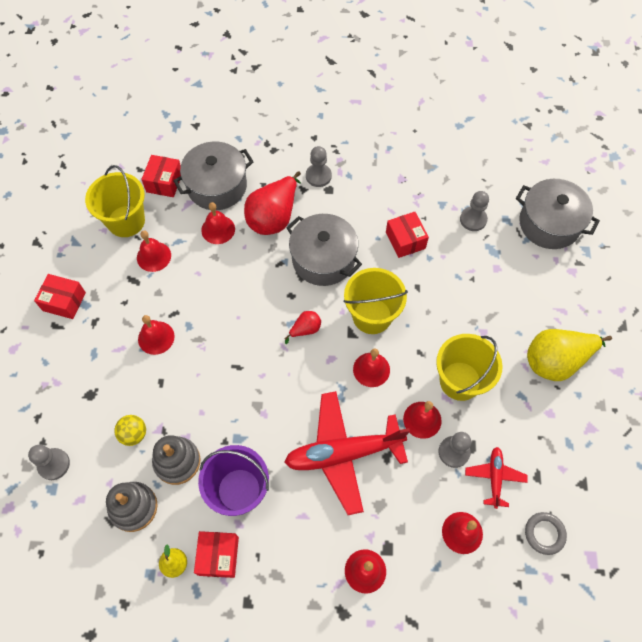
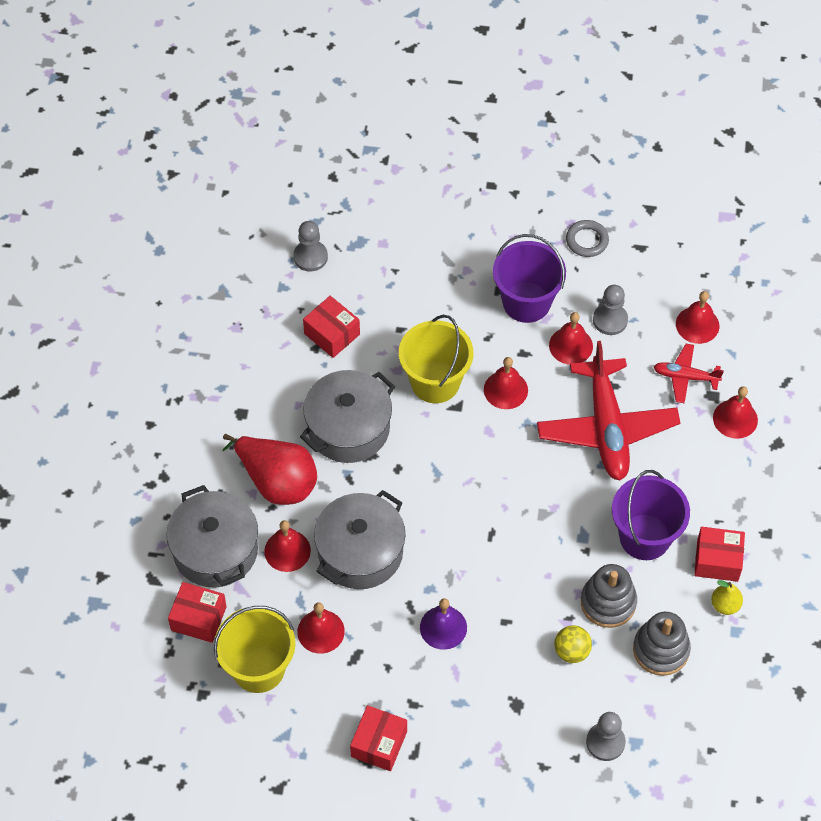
camera: 85 degrees left, 5 degrees down
red bell [138,315,174,355] -> purple bell [420,598,467,650]
red pear [284,311,321,344] -> none
grey pawn [306,146,332,187] -> none
red box [386,212,429,258] -> red box turned 60 degrees clockwise [303,296,360,358]
yellow bucket [436,334,503,401] -> purple bucket [493,234,566,323]
red plane [465,447,528,509] -> red plane moved to [654,344,724,403]
grey pot [516,179,600,249] -> grey pot moved to [314,490,406,589]
grey ring [525,512,567,555] -> grey ring moved to [566,220,609,257]
yellow pear [527,329,612,381] -> none

